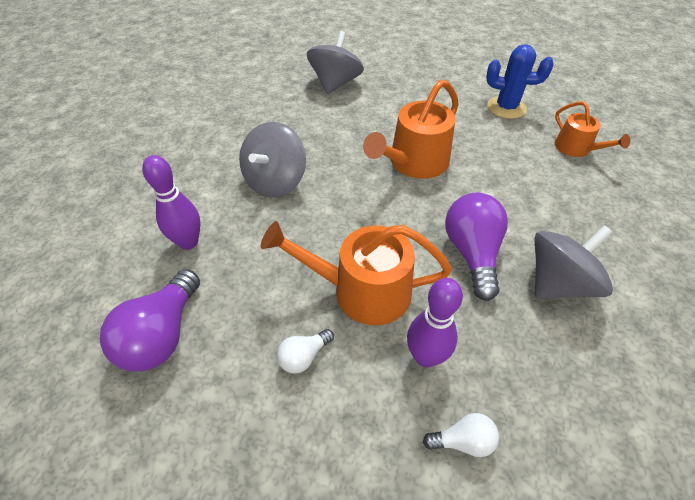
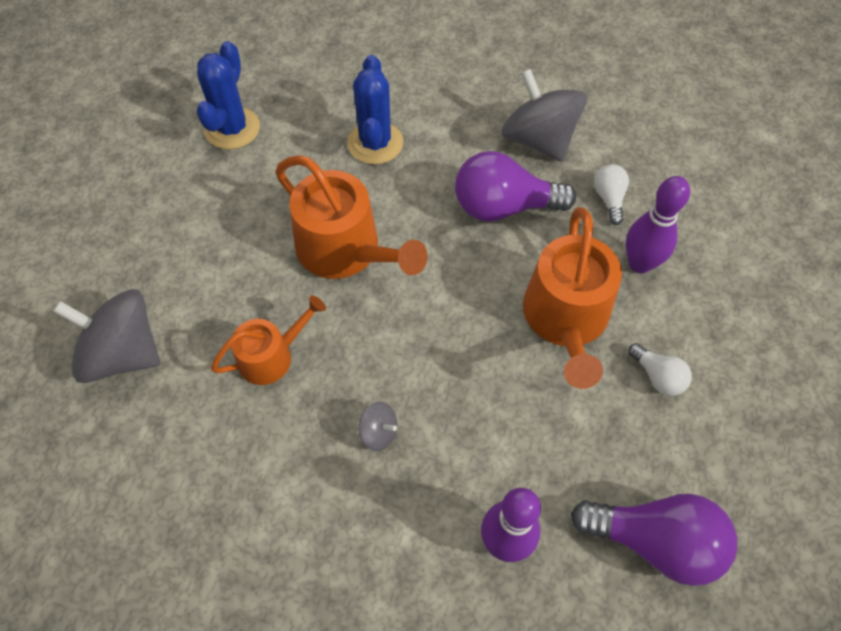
camera: 90 degrees left, 10 degrees up
grey spinning top [239,122,306,197] -> grey spinning top [358,402,397,451], size x0.44
white light bulb [423,413,499,457] -> white light bulb moved to [594,164,629,225]
orange watering can [555,101,630,157] -> orange watering can moved to [211,296,326,385]
none -> blue cactus [347,55,404,165]

